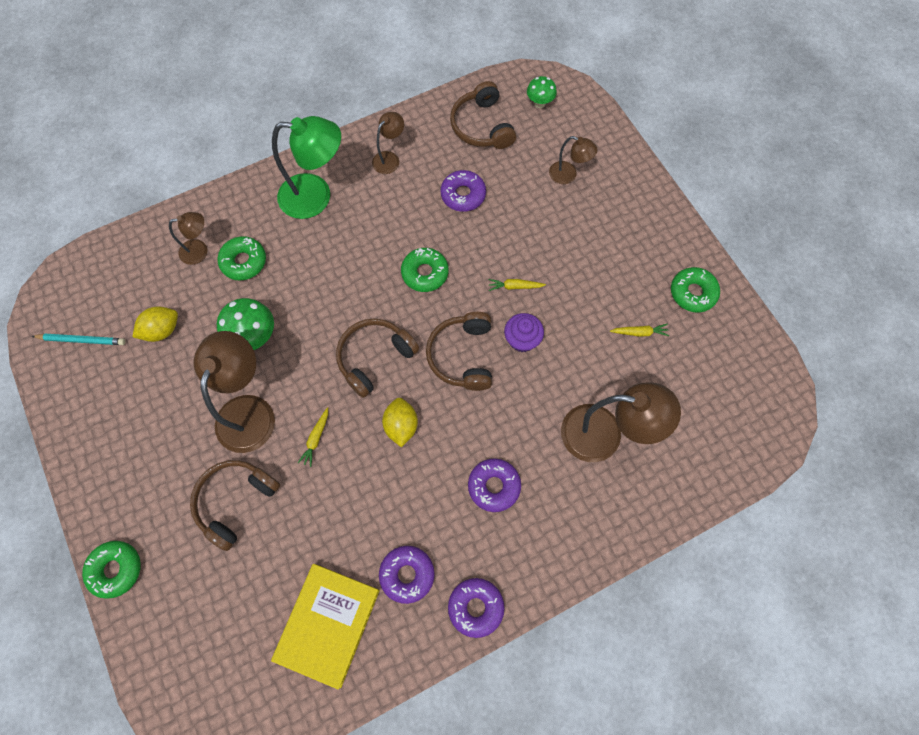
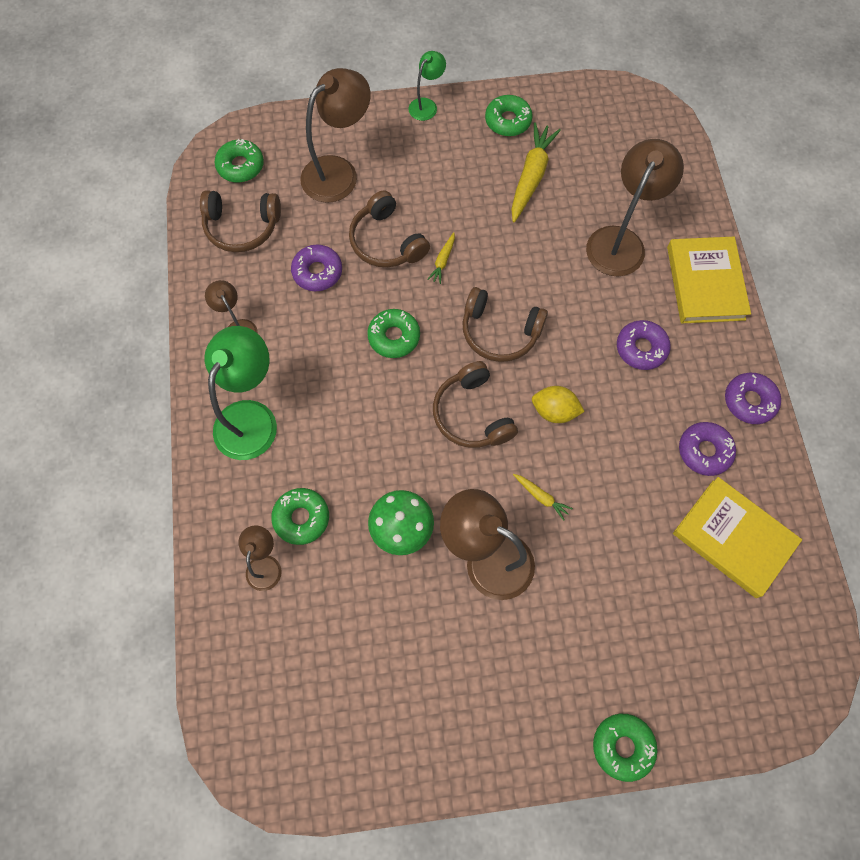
camera: 70 degrees left, 0 degrees up
turquoise pencil [32,334,126,345] -> none
yellow lemon [133,306,178,342] -> none
brown headphones [190,460,280,551] -> brown headphones moved to [349,190,430,267]
purple cupcake [504,313,544,352] -> none
green mushroom [527,76,557,108] -> green donut [215,139,264,183]
brown lamp [549,136,597,184] -> brown lamp [300,68,371,203], size x1.90
yellow carrot [610,324,669,337] -> yellow carrot [511,122,561,222], size x2.07
none -> green lamp [409,51,446,121]
none -> yellow book [667,237,751,323]

